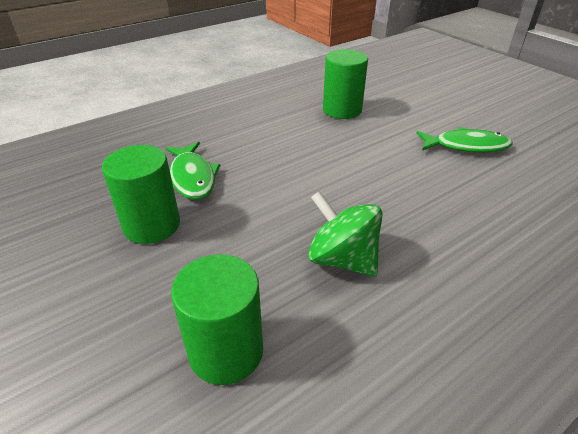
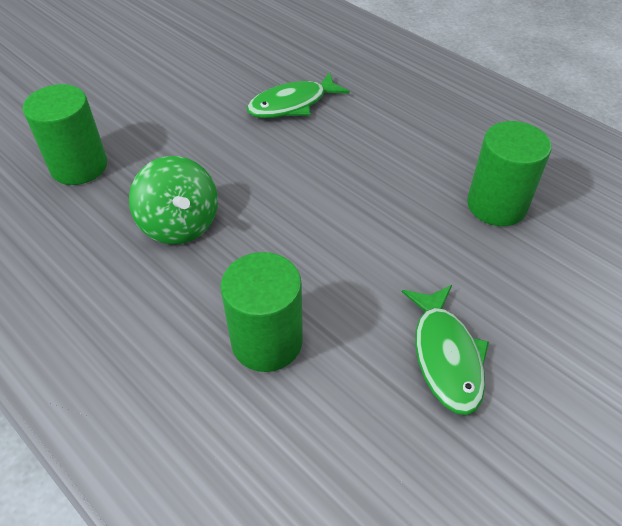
camera: 80 degrees right, 10 degrees up
green cylinder [102,145,180,244] -> green cylinder moved to [221,252,303,372]
green spinning top [308,191,383,277] -> green spinning top turned 120 degrees clockwise [129,156,218,244]

